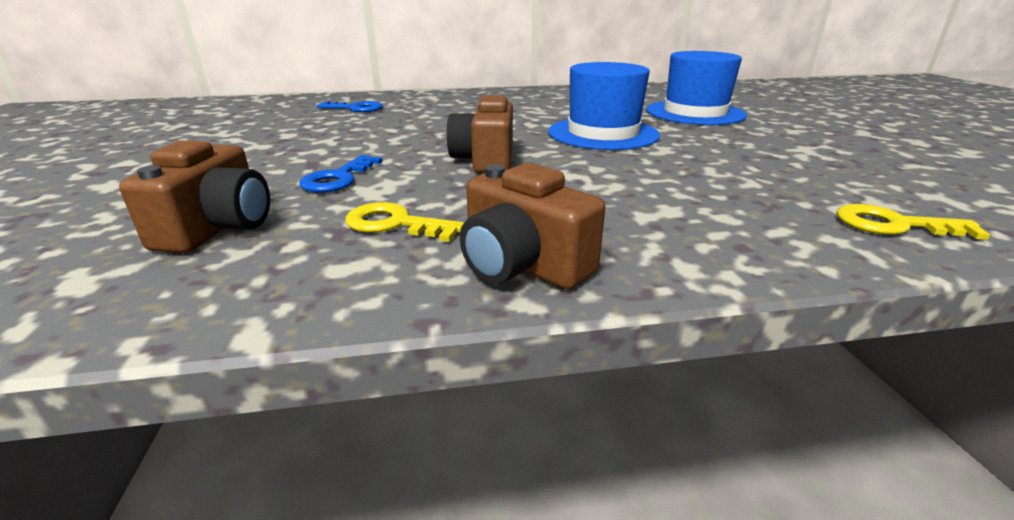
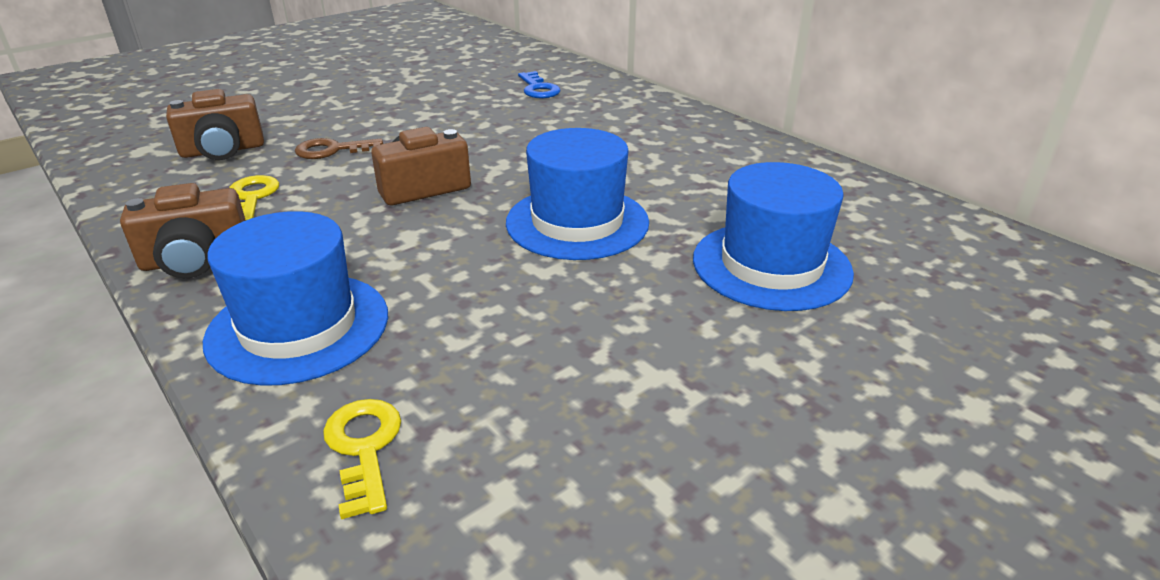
camera: 60 degrees right, 5 degrees up
blue key [299,155,383,193] -> brown key [295,138,383,159]
brown camera [460,163,605,289] -> brown camera turned 120 degrees counterclockwise [120,183,246,278]
none -> blue hat [203,211,388,386]

